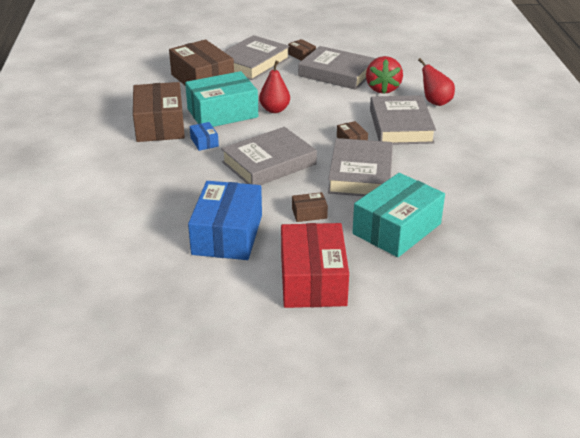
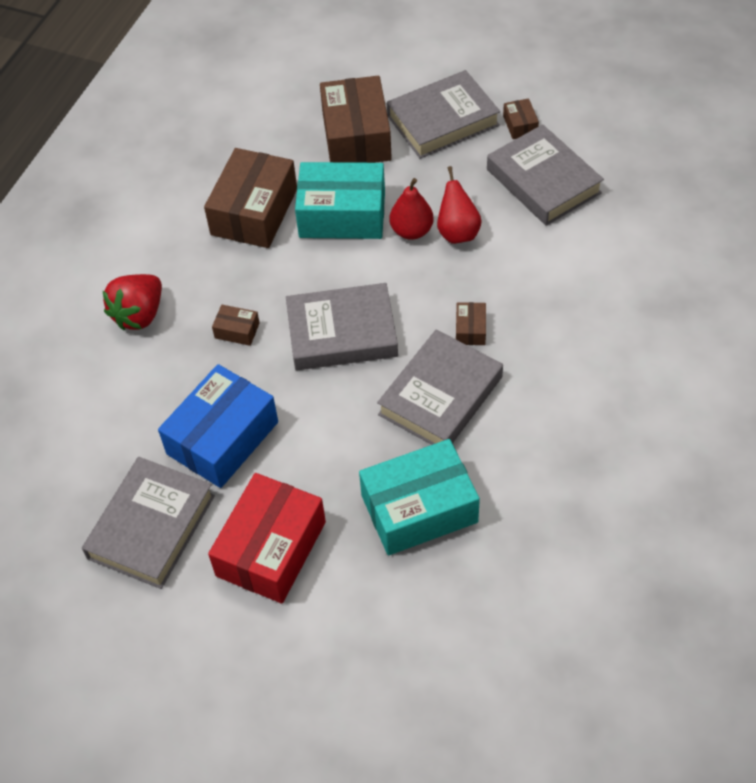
camera: 30 degrees right, 20 degrees up
blue box [190,122,219,151] -> none
brown box [292,192,328,222] -> brown box moved to [212,305,260,346]
red strawberry [366,56,403,94] -> red strawberry moved to [102,274,162,330]
grey book [370,95,436,145] -> grey book moved to [82,457,215,589]
red pear [418,58,455,106] -> red pear moved to [437,166,482,244]

